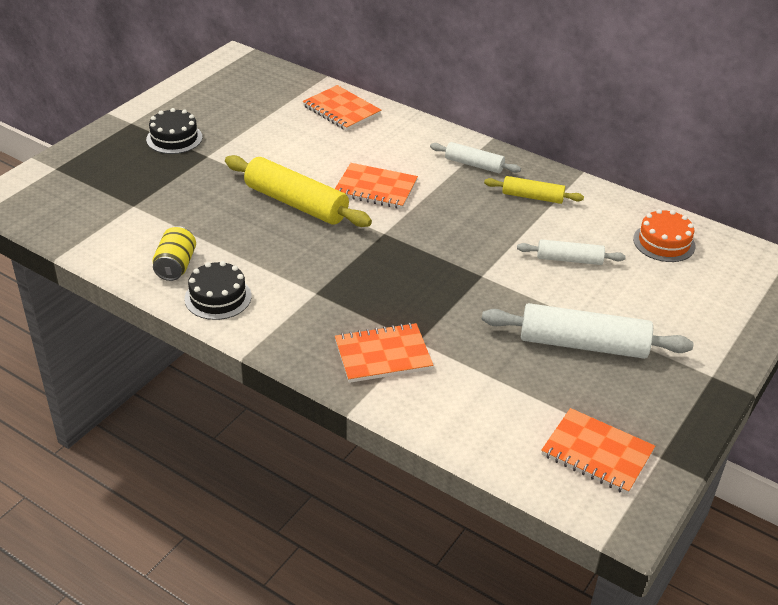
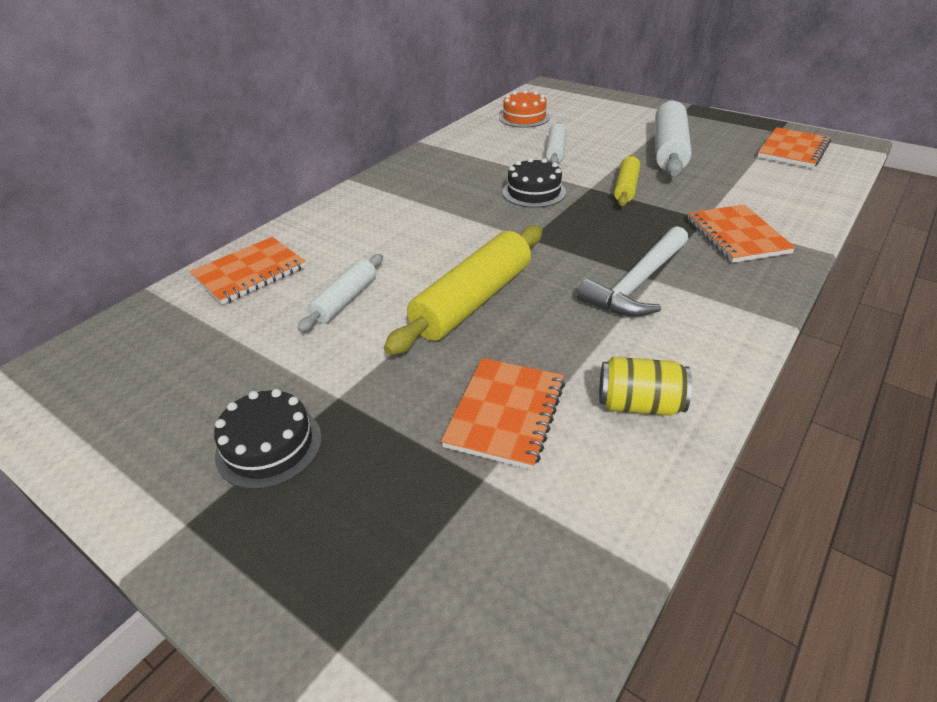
camera: 85 degrees left, 0 degrees up
black cake [185,261,251,320] -> black cake moved to [502,158,566,208]
orange notebook [335,163,418,209] -> orange notebook moved to [441,358,565,470]
white rolling pin [430,142,521,173] -> white rolling pin moved to [298,254,383,332]
yellow rolling pin [484,176,584,204] -> yellow rolling pin moved to [614,154,640,206]
none -> white hammer [577,226,688,317]

